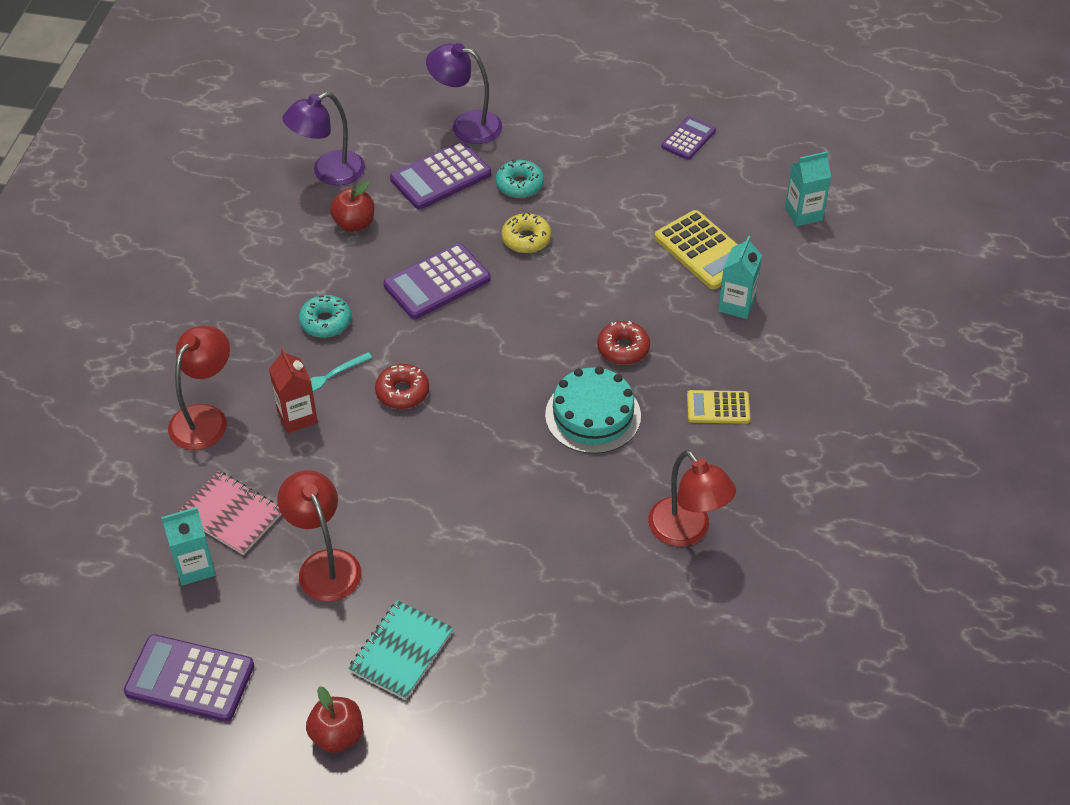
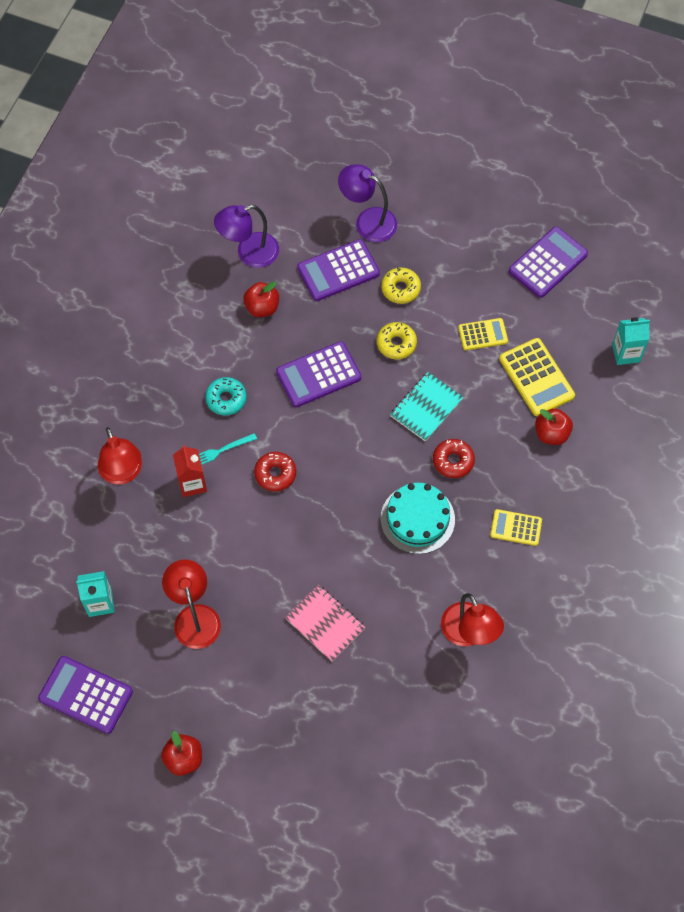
camera: 10 degrees right, 15 degrees up
red lamp [168,326,230,450] -> red lamp turned 120 degrees clockwise [98,427,142,484]
pink notebook [177,471,282,555] -> pink notebook moved to [285,585,365,662]
turquoise notebook [348,600,453,700] -> turquoise notebook moved to [390,372,463,442]
turquoise donut [496,160,544,198] -> yellow donut [381,267,421,304]
purple calculator [662,116,716,160] -> purple calculator [509,227,588,298], size x1.63
turquoise carton [718,236,762,319] -> red apple [535,409,573,445]
none -> yellow calculator [458,318,508,350]

